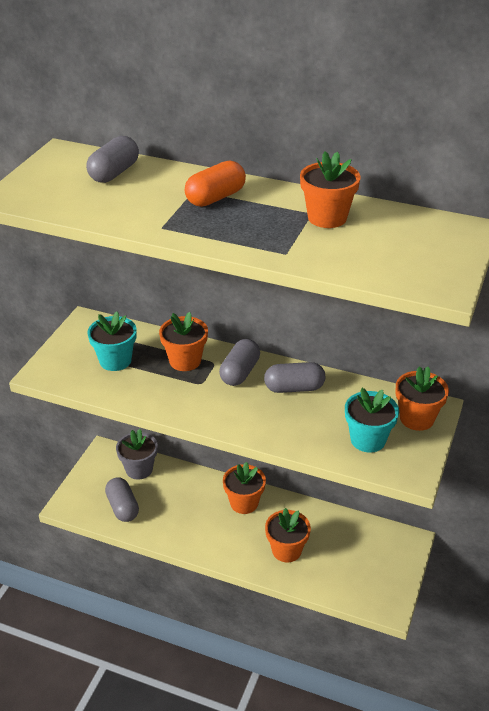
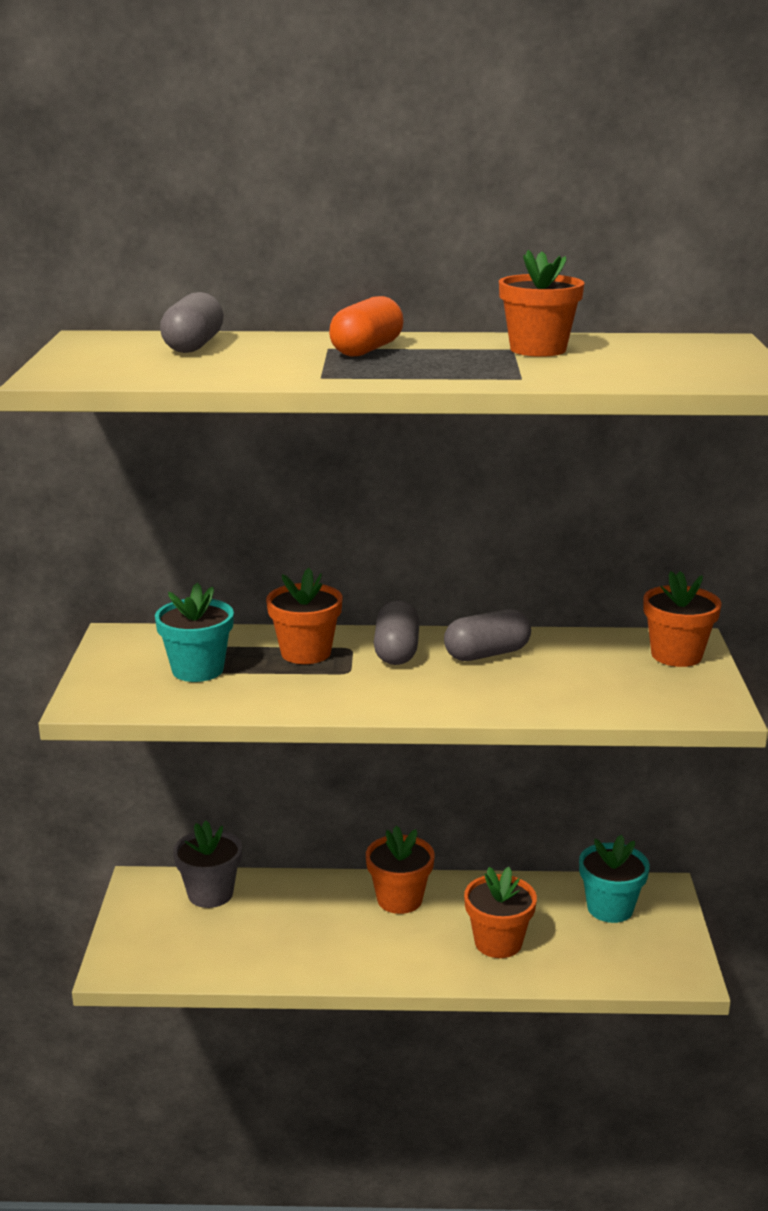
camera: 20 degrees left, 15 degrees down
grey capsule [105,477,139,522] -> none
turquoise flower pot [345,388,399,453] -> turquoise flower pot moved to [579,835,650,923]

